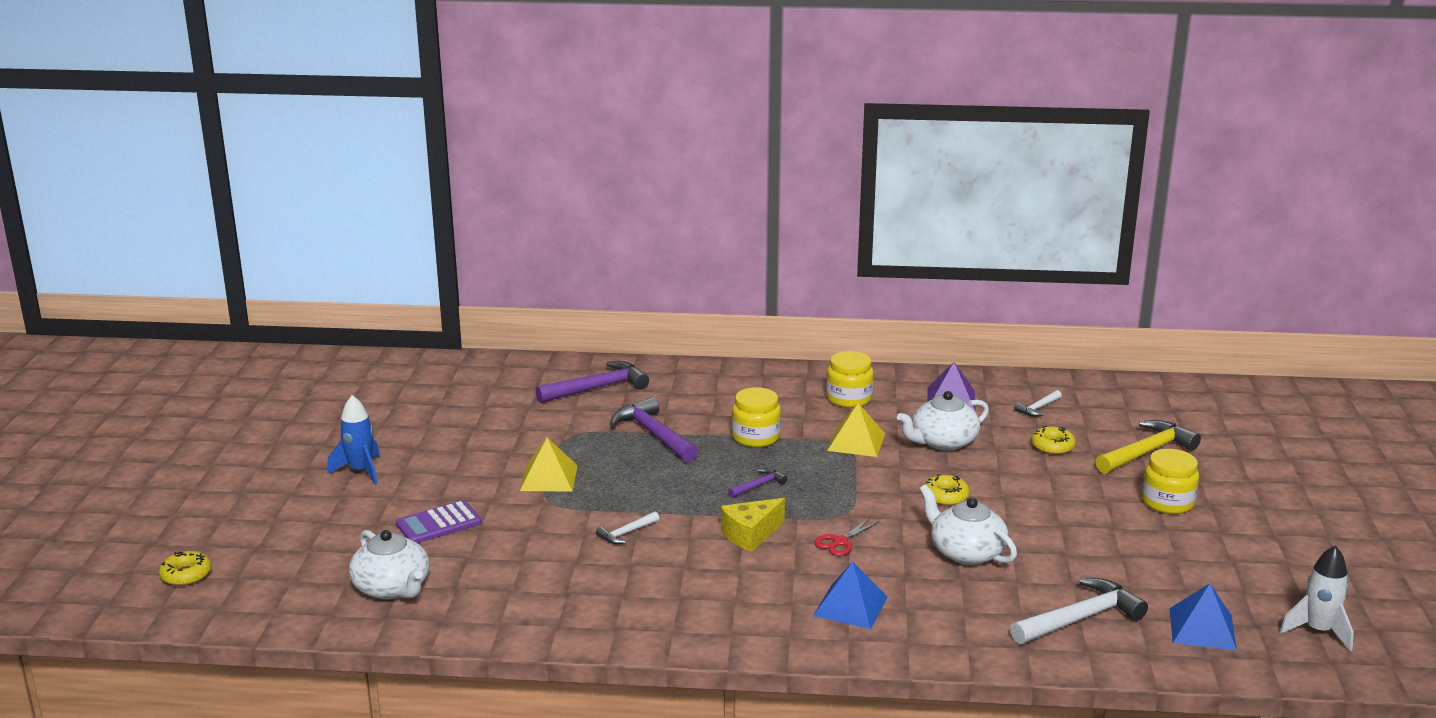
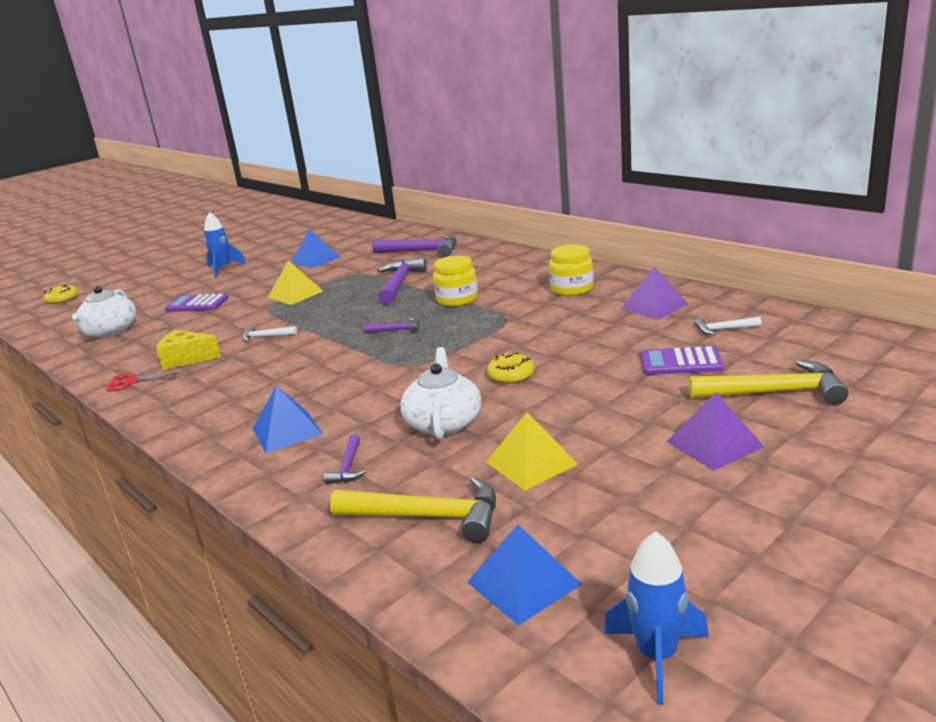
camera: 45 degrees right, 0 degrees up
yellow cheese [721,498,785,552] -> yellow cheese moved to [156,330,221,370]
red scissors [814,518,880,556] -> red scissors moved to [106,372,180,391]
yellow pyramid [827,403,885,457] -> yellow pyramid moved to [486,412,578,490]
white teapot [897,391,989,451] -> none
white hammer [1010,578,1148,644] -> yellow hammer [330,477,496,543]
yellow donut [1031,426,1076,455] -> purple calculator [641,346,724,375]
yellow jar [1142,449,1199,514] -> purple pyramid [666,392,764,471]
white rocket [1280,545,1354,651] -> blue rocket [604,531,709,705]
none -> blue pyramid [291,229,340,268]
none -> purple hammer [324,434,366,484]

